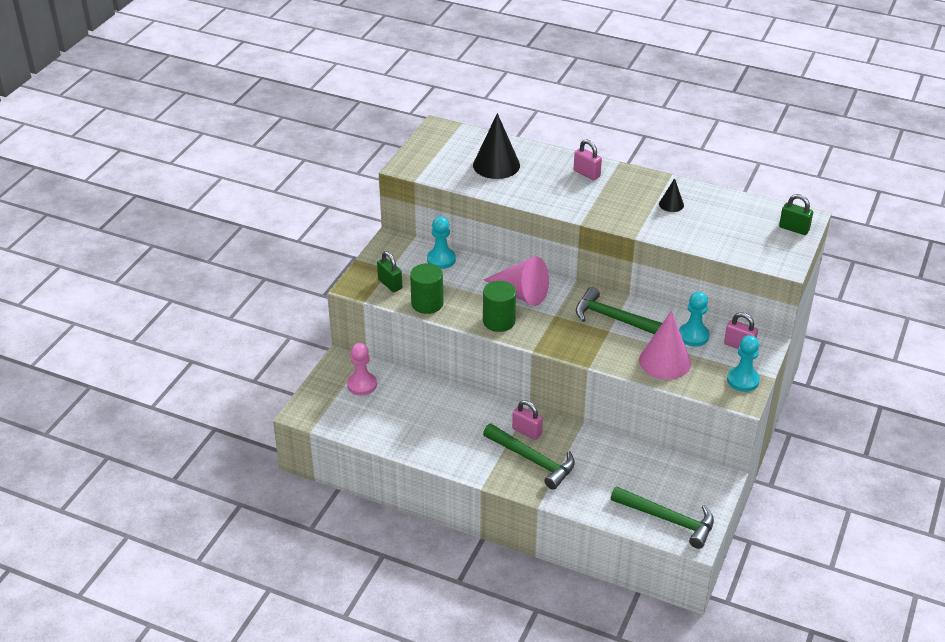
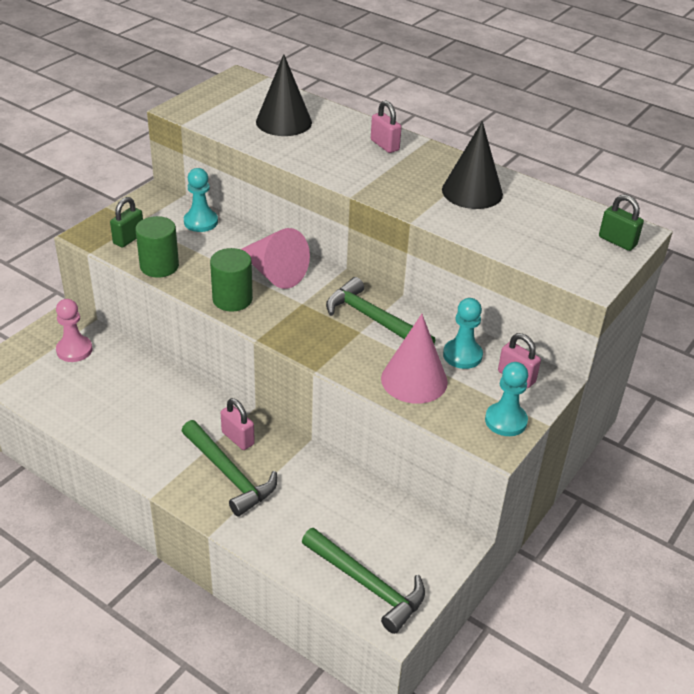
camera: 10 degrees right, 0 degrees up
green padlock [377,251,402,292] -> green padlock turned 60 degrees clockwise [110,197,143,248]
black cone [659,178,684,212] -> black cone [442,121,503,209], size x1.97

